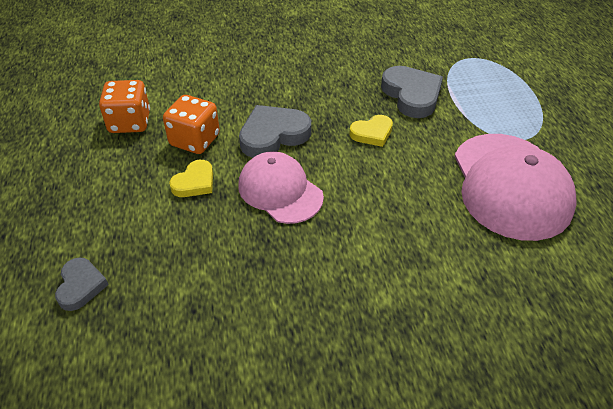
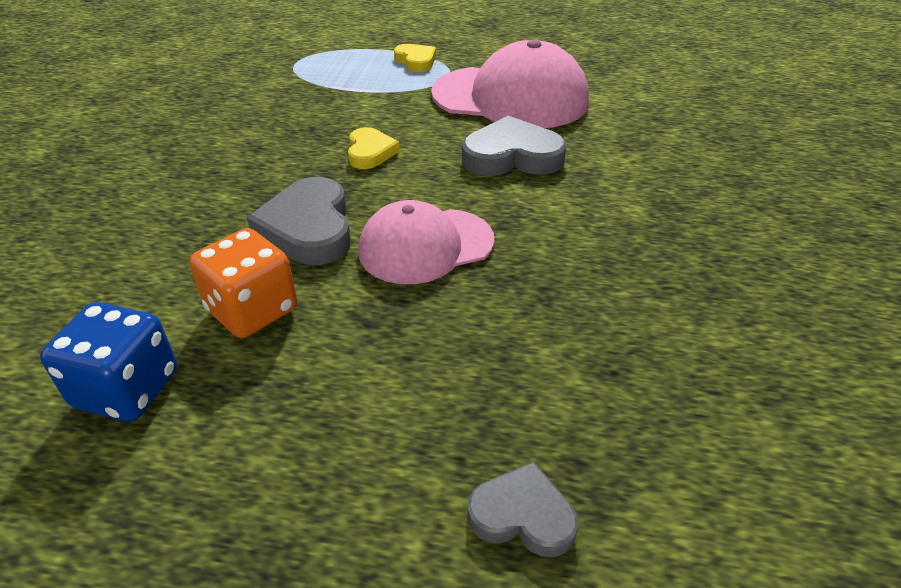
camera: 70 degrees left, 5 degrees down
orange dice [99,80,150,133] -> blue dice [40,302,177,422]
yellow heart [169,160,213,197] -> yellow heart moved to [394,44,436,72]
grey heart [381,66,443,118] -> grey heart moved to [462,116,566,176]

